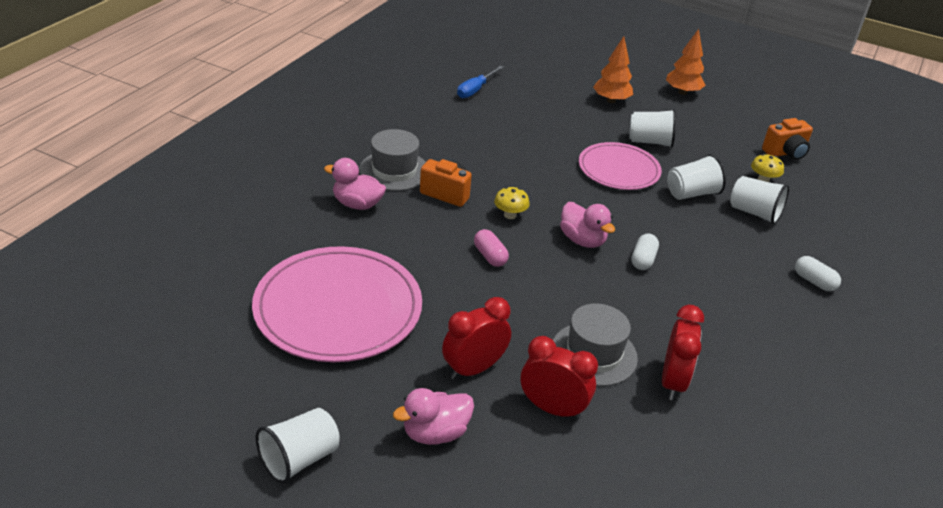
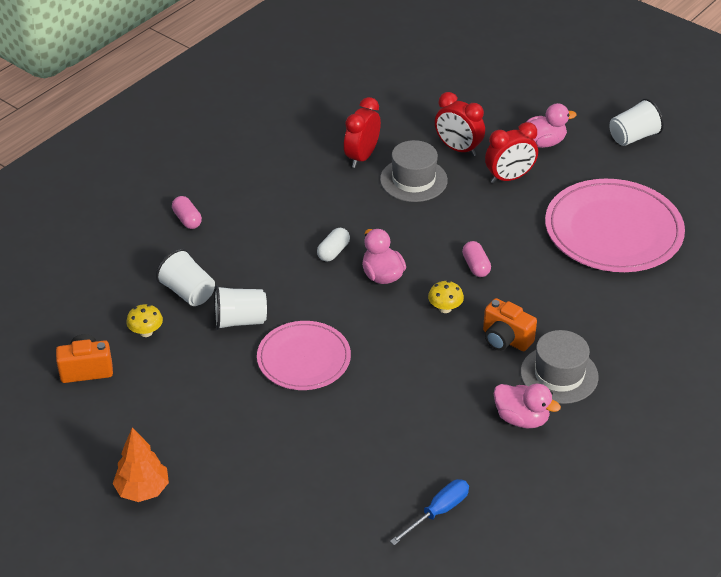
camera: 165 degrees left, 5 degrees up
pink duck [324,158,386,210] -> pink duck moved to [494,384,561,428]
orange tree [593,36,633,103] -> none
white cup [630,109,676,148] -> none
white capsule [795,256,841,291] -> pink capsule [172,196,202,229]

